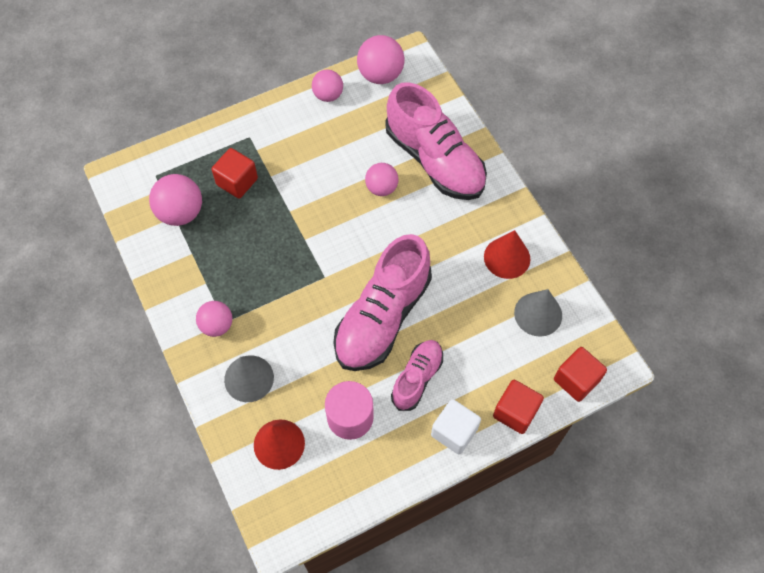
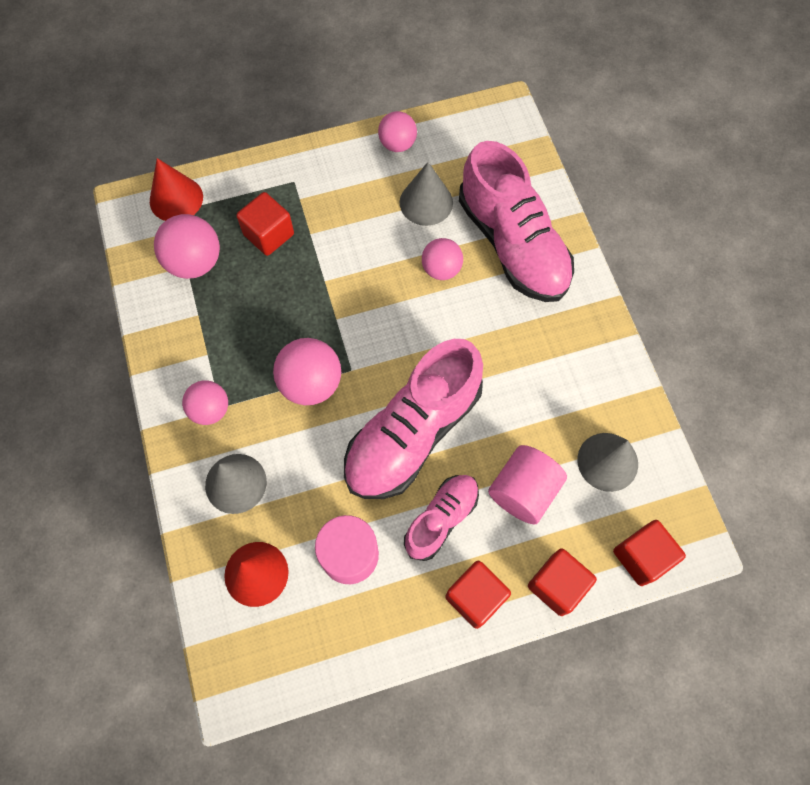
camera: 10 degrees right, 5 degrees up
pink ball [357,35,404,84] -> pink ball moved to [273,338,341,405]
white cube [431,399,481,454] -> red cube [445,561,511,629]
red cone [484,230,530,279] -> red cone moved to [150,158,203,221]
none -> grey cone [400,162,453,226]
none -> pink cylinder [488,445,567,524]

